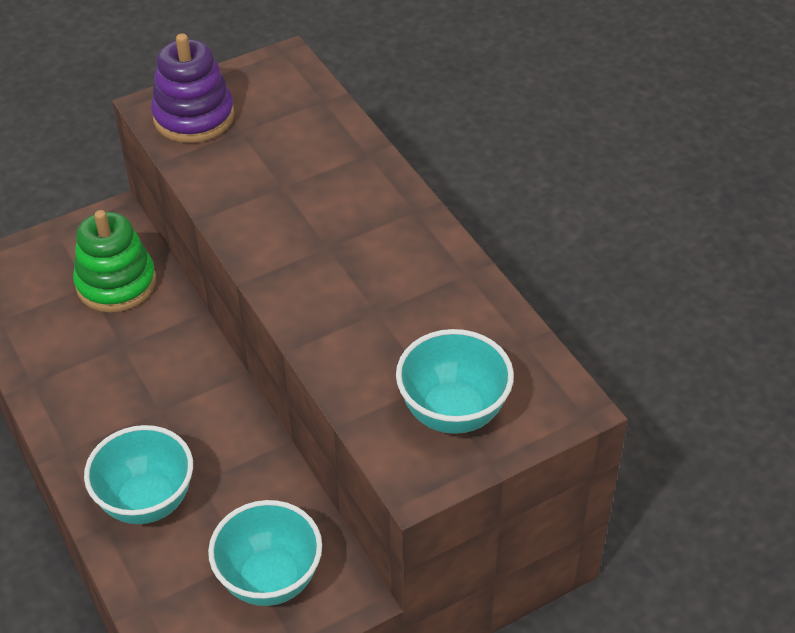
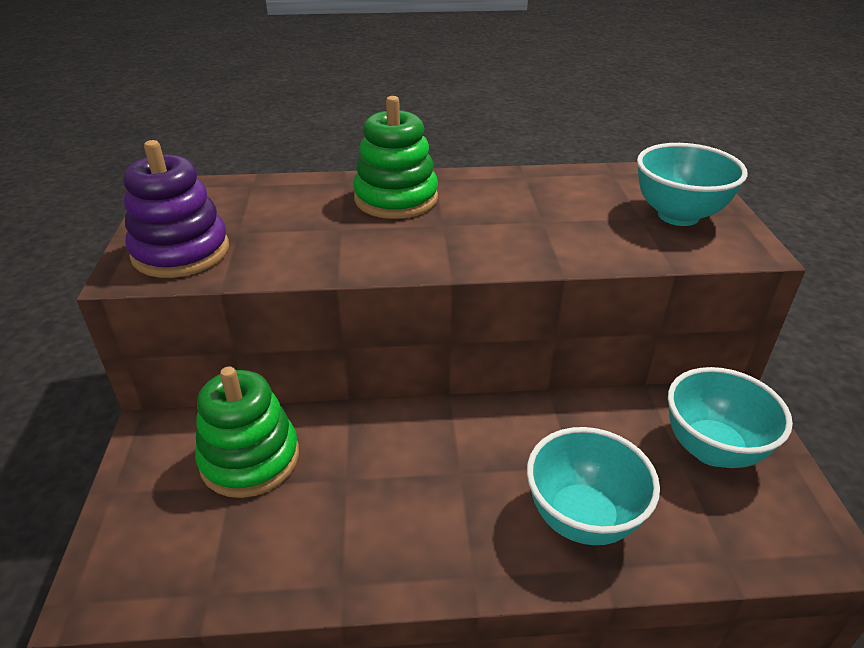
camera: 65 degrees left, 10 degrees down
none -> green stacking toy [353,96,438,219]

